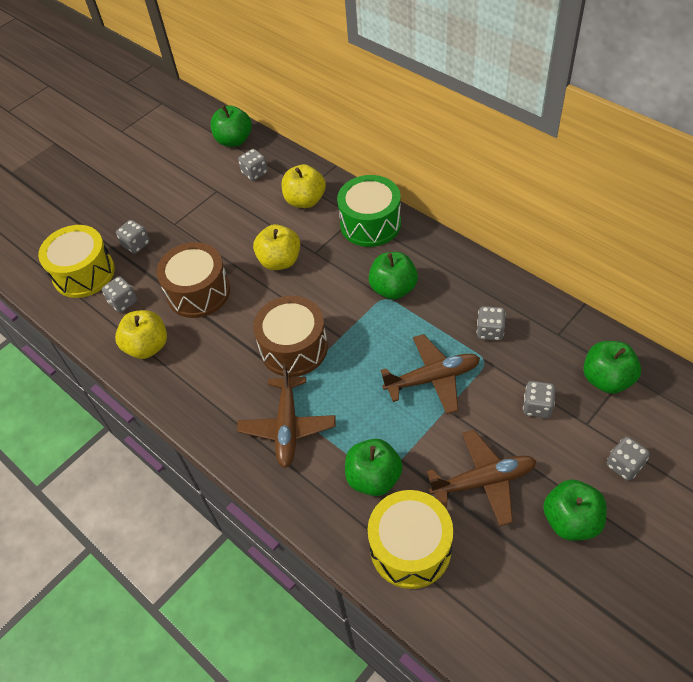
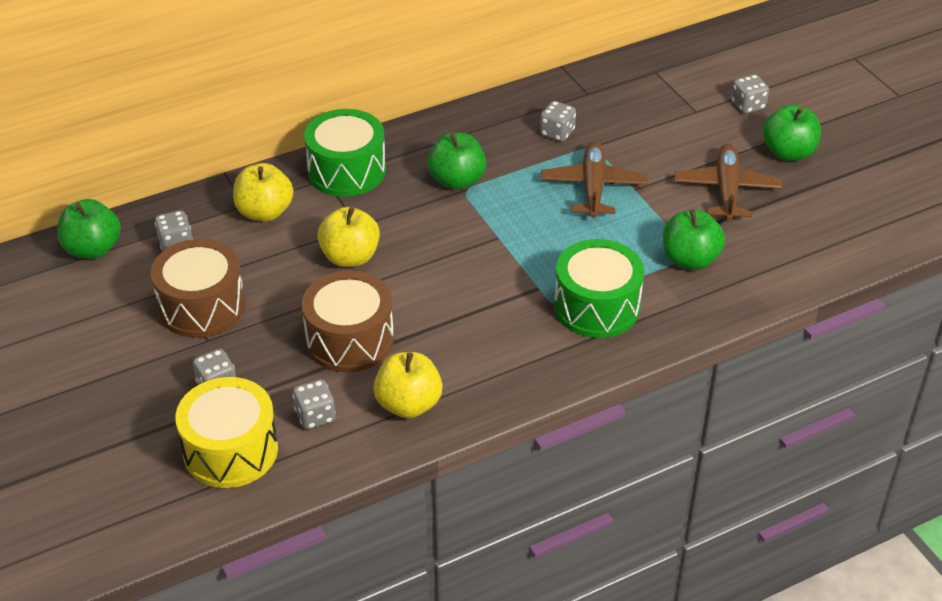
camera: 75 degrees left, 10 degrees down
brown plane [237,364,336,468] -> green drum [554,239,644,338]
brown drum [253,296,328,377] -> brown drum moved to [151,239,245,338]
yellow drum [368,490,453,589] -> none
grey dice [523,381,556,418] -> none
green apple [583,341,641,394] -> none

